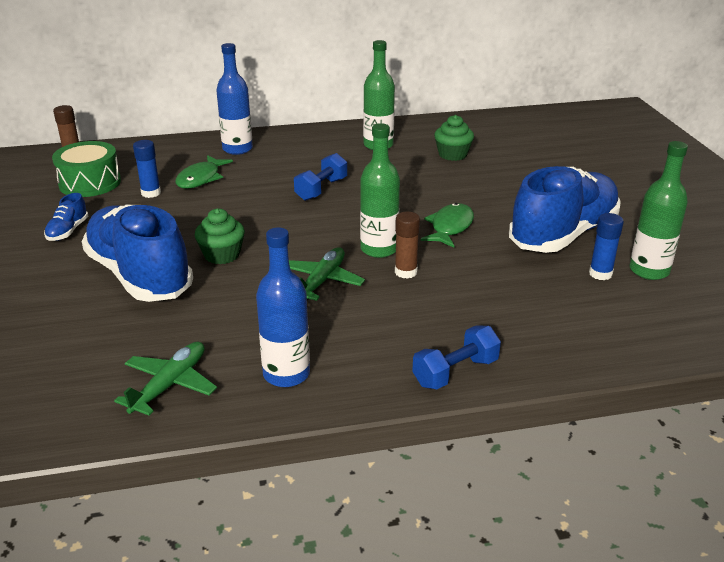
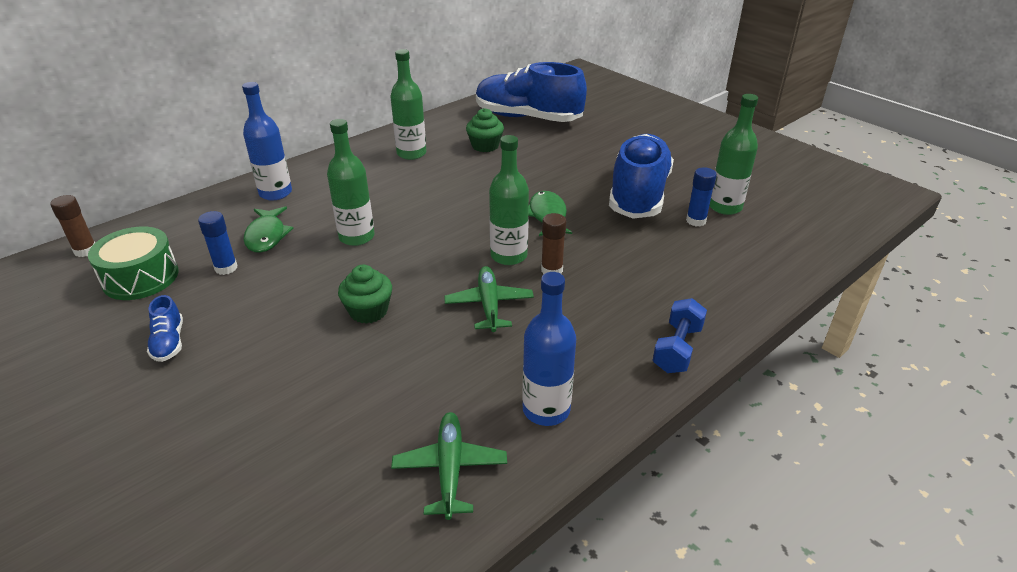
camera: 30 degrees left, 5 degrees up
blue shoe [82,205,193,302] -> blue shoe moved to [476,62,587,122]
blue dumbbell [294,153,347,201] -> none
none -> green bottle [327,119,375,246]

